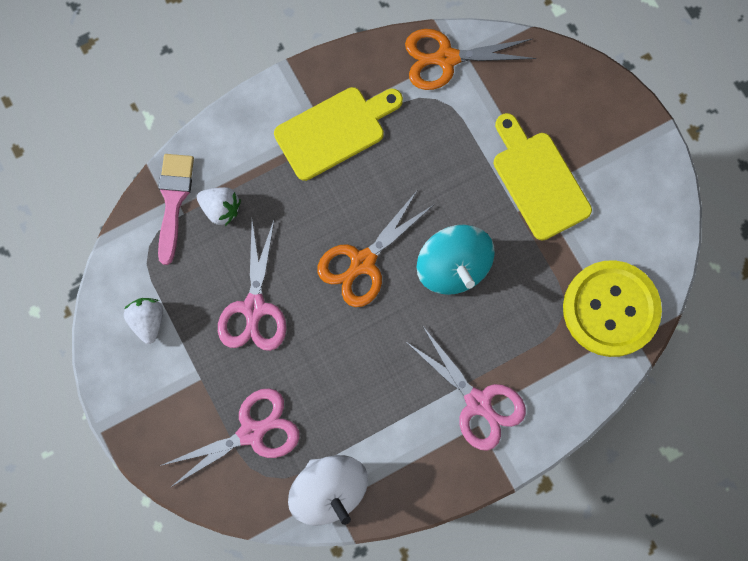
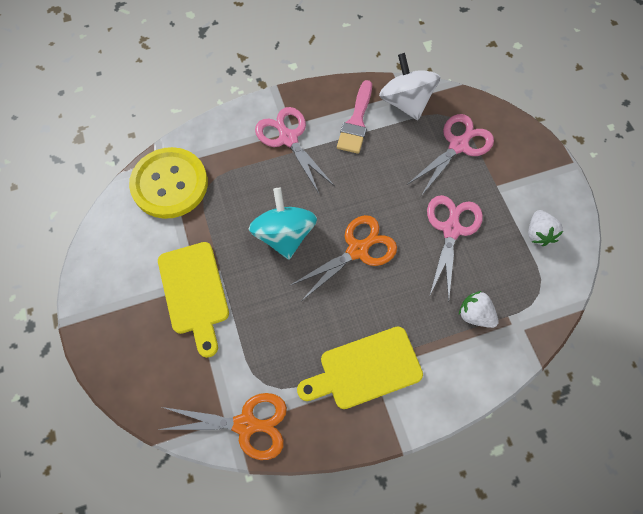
camera: 170 degrees left, 10 degrees down
pink brush [158,154,194,265] -> pink brush moved to [337,80,372,154]
pink scissors [160,388,300,487] -> pink scissors turned 150 degrees clockwise [407,114,494,196]

